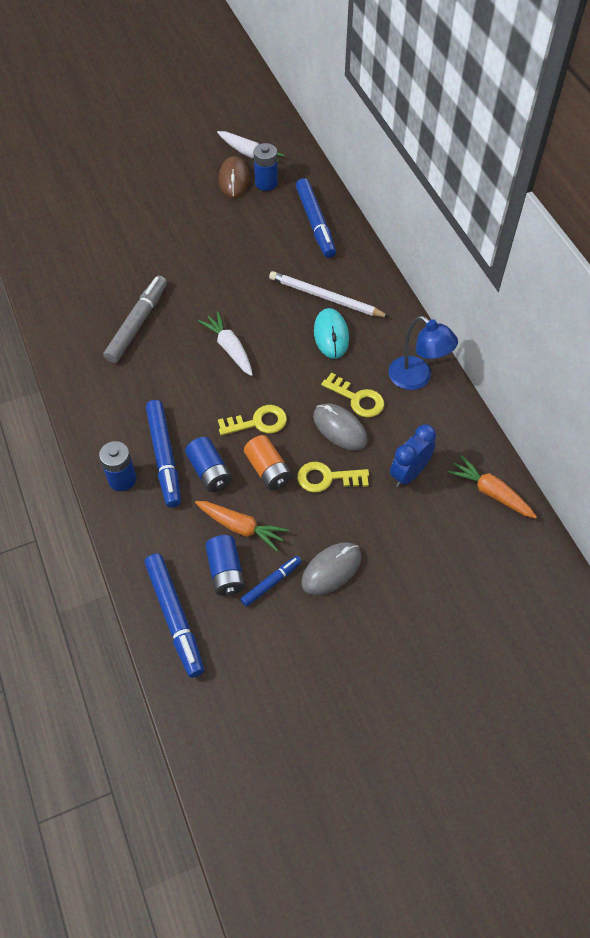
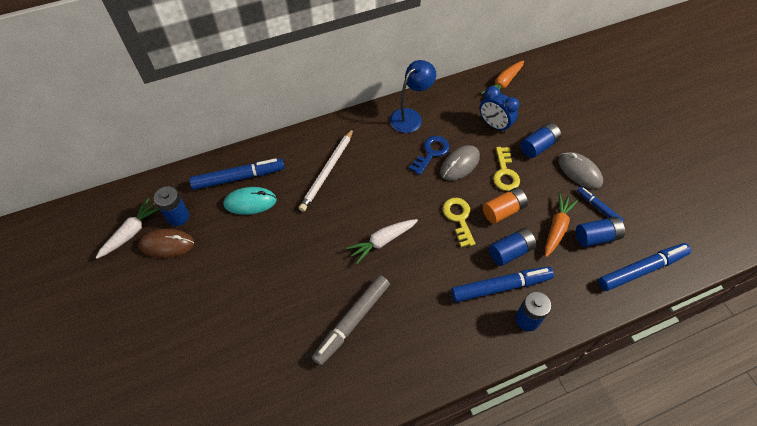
camera: 90 degrees left, 0 degrees up
grey marker [103,276,167,363] -> grey marker turned 75 degrees counterclockwise [312,275,390,365]
turquoise mouse [314,308,349,359] -> turquoise mouse moved to [223,187,277,215]
yellow key [321,373,384,418] -> blue key [409,136,450,175]
none -> blue battery [520,123,561,158]

